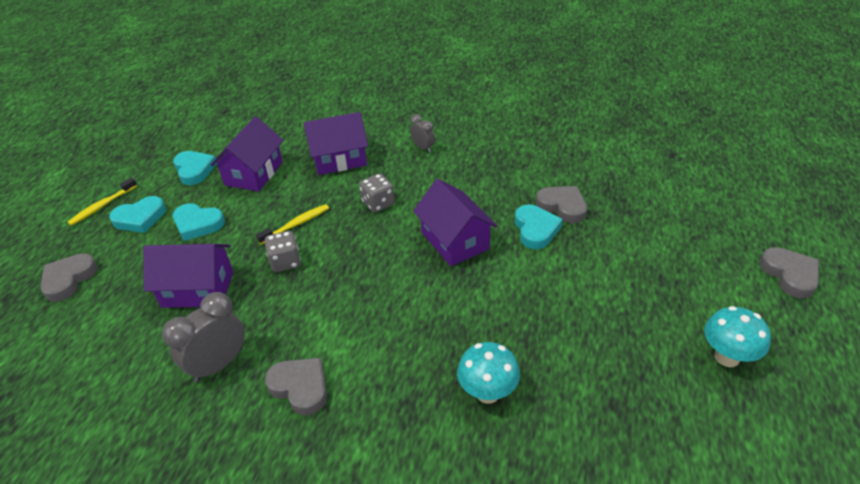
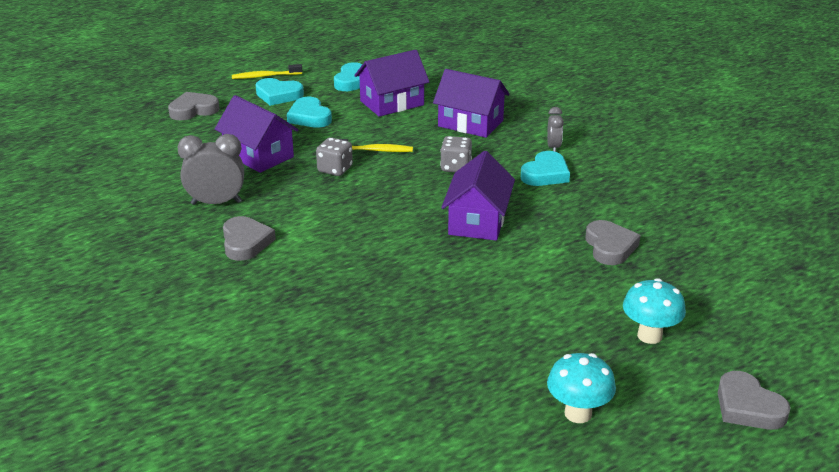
camera: 40 degrees right, 10 degrees down
turquoise mushroom [457,342,520,404] -> turquoise mushroom moved to [623,278,686,344]
turquoise heart [515,205,563,249] -> turquoise heart moved to [521,151,570,186]
grey heart [759,247,819,299] -> grey heart turned 120 degrees clockwise [718,371,791,430]

